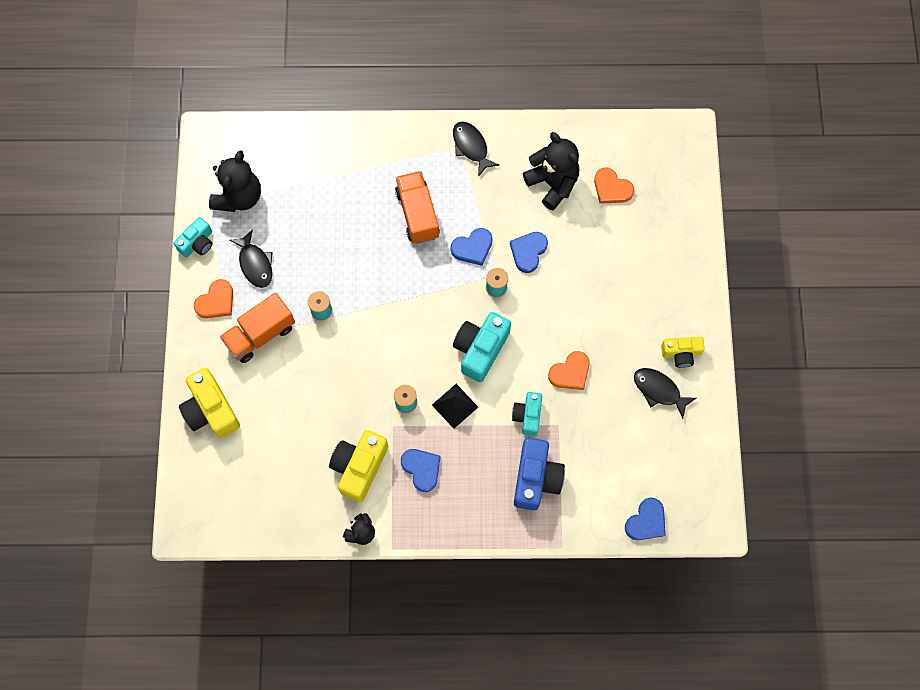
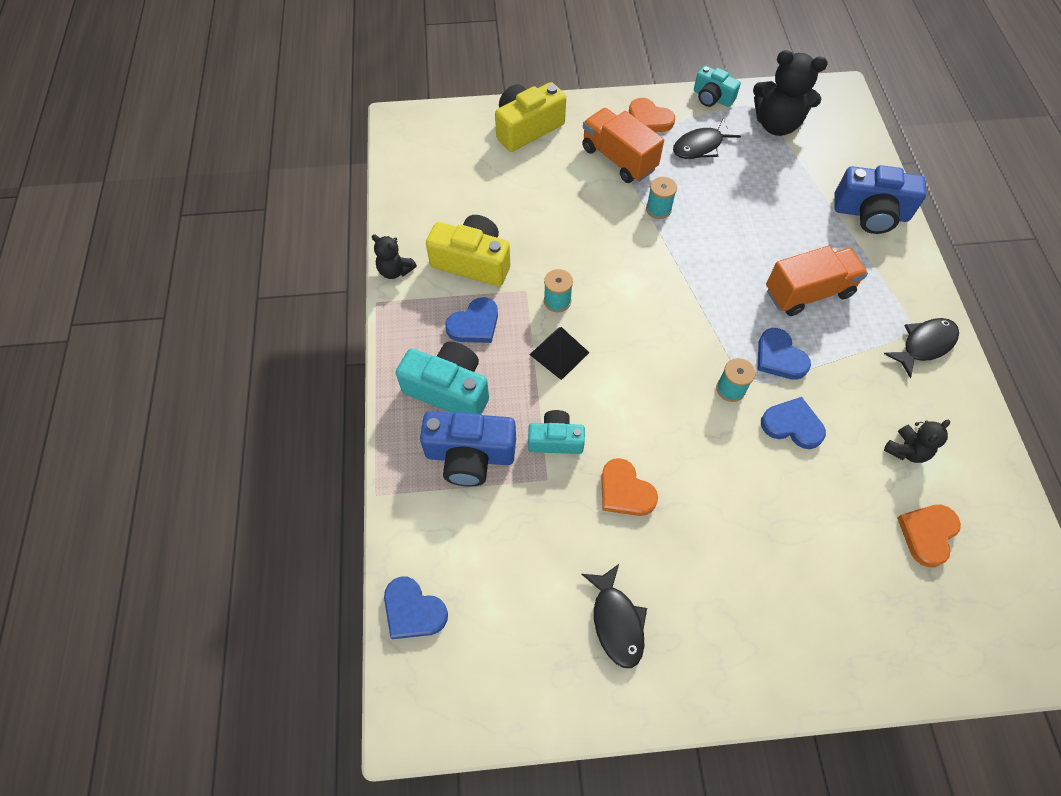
camera: 85 degrees right, 10 degrees down
turquoise camera [453,312,511,382] -> turquoise camera moved to [396,341,489,414]
black teddy bear [523,132,579,210] -> black teddy bear [884,420,950,463], size x0.55
black fish [634,368,696,419] -> black fish turned 135 degrees clockwise [582,564,647,668]
yellow camera [661,337,705,368] -> none
none -> blue camera [834,165,927,234]

